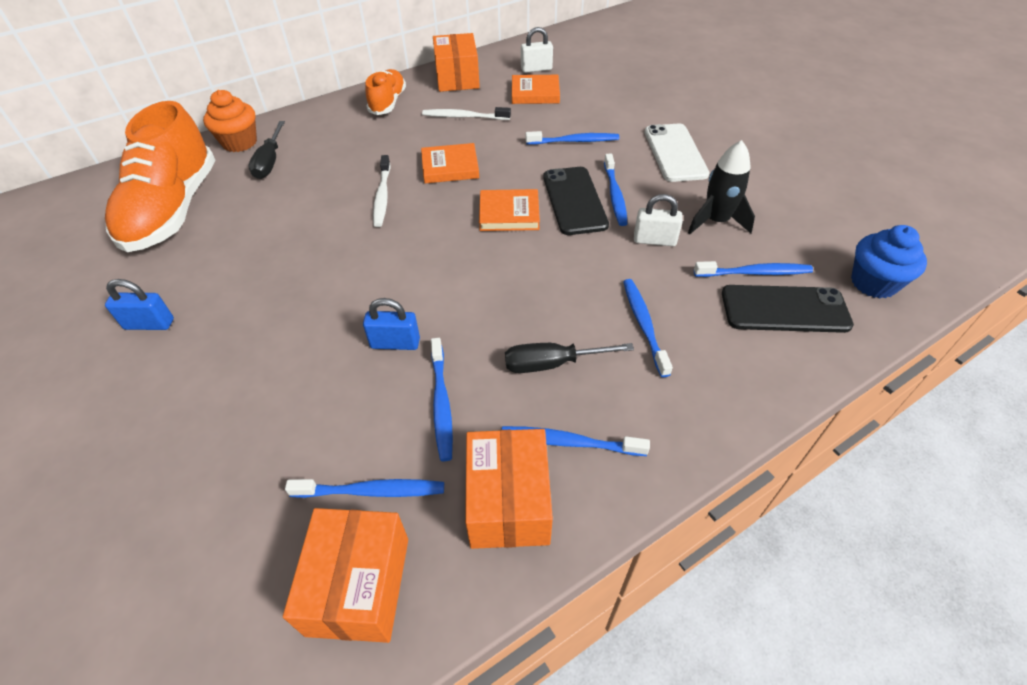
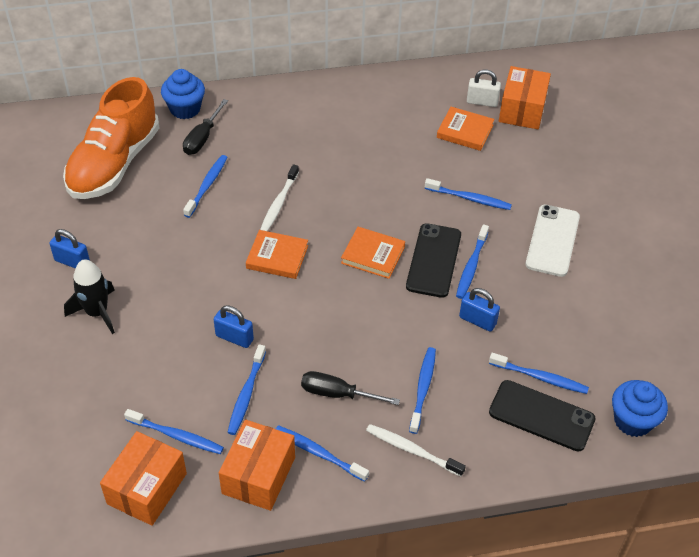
camera: 20 degrees right, 0 degrees up
orange cupcake [203,90,257,152] -> blue cupcake [161,69,205,119]
orange shoe [365,69,406,115] -> none
orange book [421,143,479,184] -> orange book moved to [246,230,308,279]
white toothbrush [422,107,511,120] -> white toothbrush moved to [366,424,466,476]
orange box [433,33,480,92] -> orange box moved to [499,66,551,129]
white padlock [634,194,683,246] -> blue padlock [459,288,500,332]
black rocket [688,140,755,234] -> black rocket moved to [64,259,115,334]
none -> blue toothbrush [183,155,228,218]

